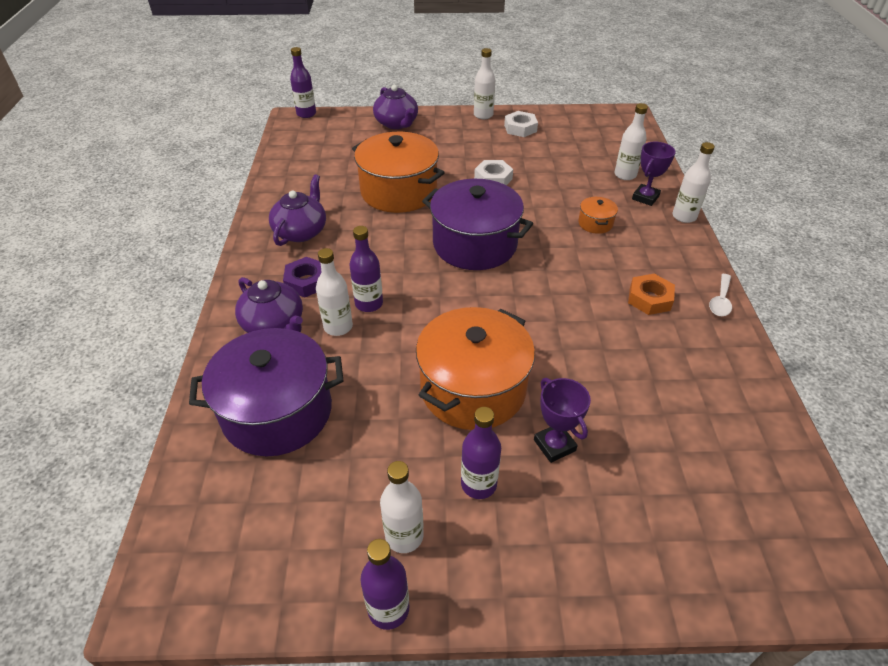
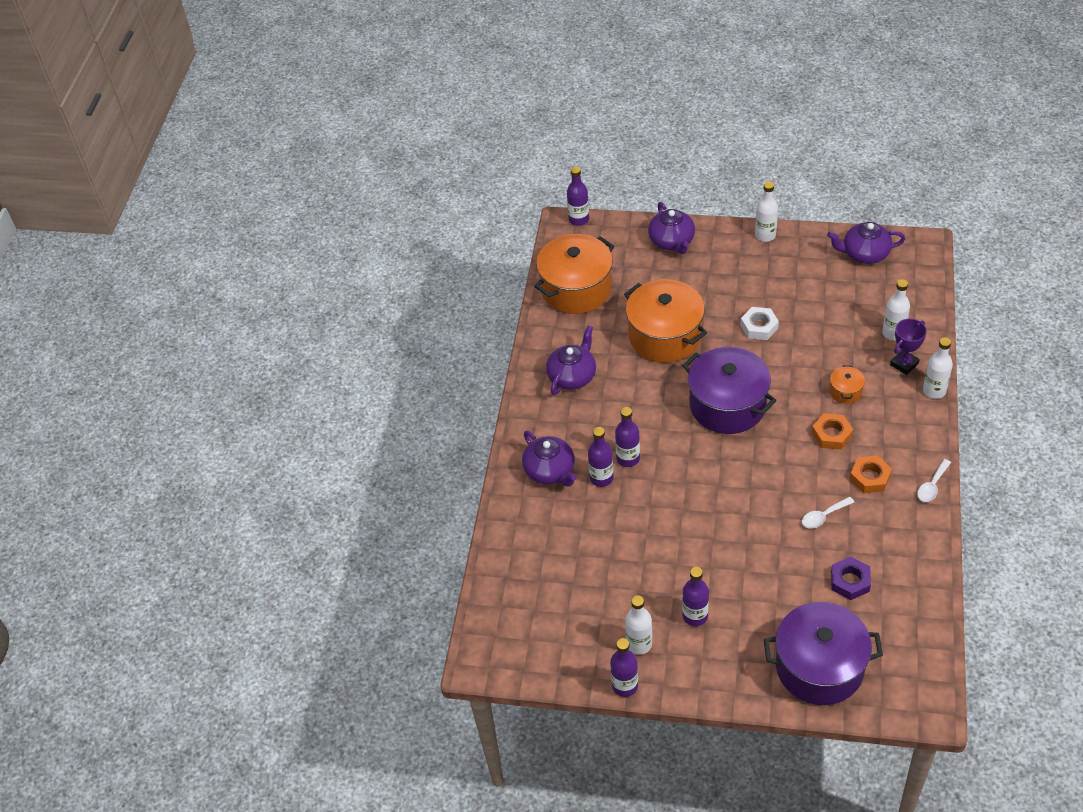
camera: 15 degrees right, 5 degrees up
purple pot [189,328,343,456] -> purple pot moved to [764,602,883,705]
purple nut [283,257,321,298] -> purple nut moved to [831,557,871,600]
white bottle [316,248,353,336] -> purple bottle [588,427,613,487]
orange pot [416,307,535,430] -> orange pot moved to [534,234,614,314]
white nut [504,111,538,137] -> none
purple trophy [534,378,591,463] -> none
none -> white spoon [802,497,854,528]
none -> orange nut [812,413,853,450]
none -> purple teapot [827,222,905,264]

